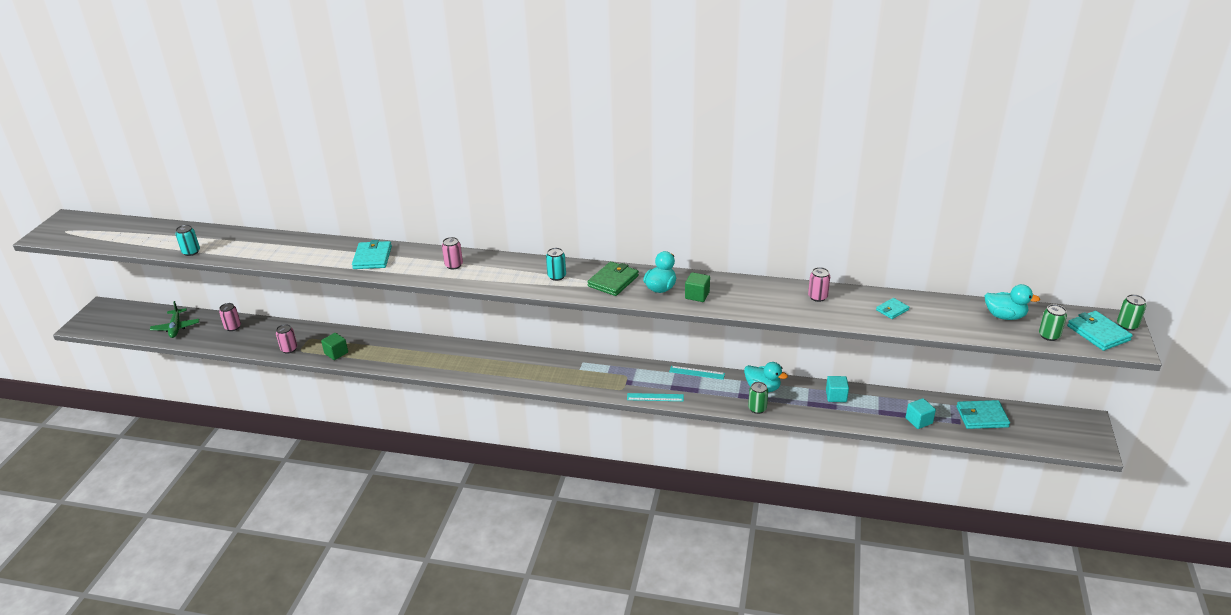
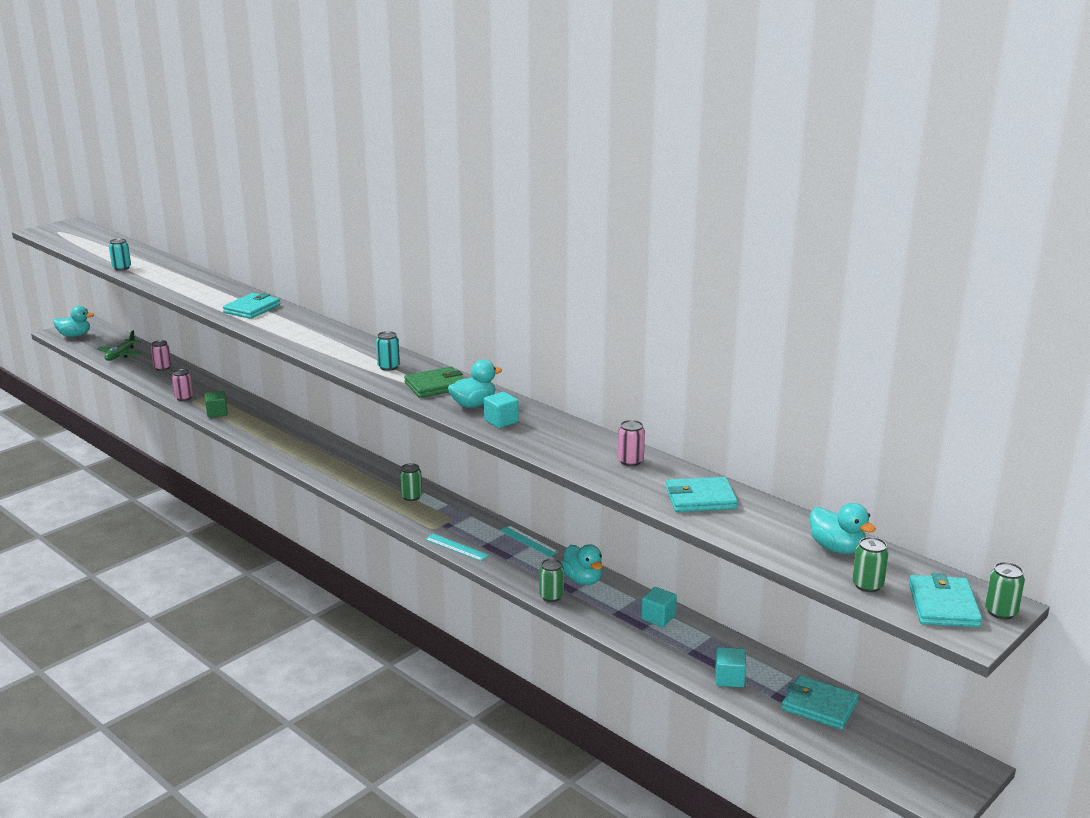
camera: 30 degrees right, 10 degrees down
pink can [442,237,463,269] -> none
green cube [685,272,710,302] -> turquoise cube [484,392,519,428]
turquoise wallet [876,298,909,319] -> turquoise wallet [666,477,738,512], size x1.74
none -> turquoise duck [53,306,94,337]
none -> green can [400,463,422,501]

